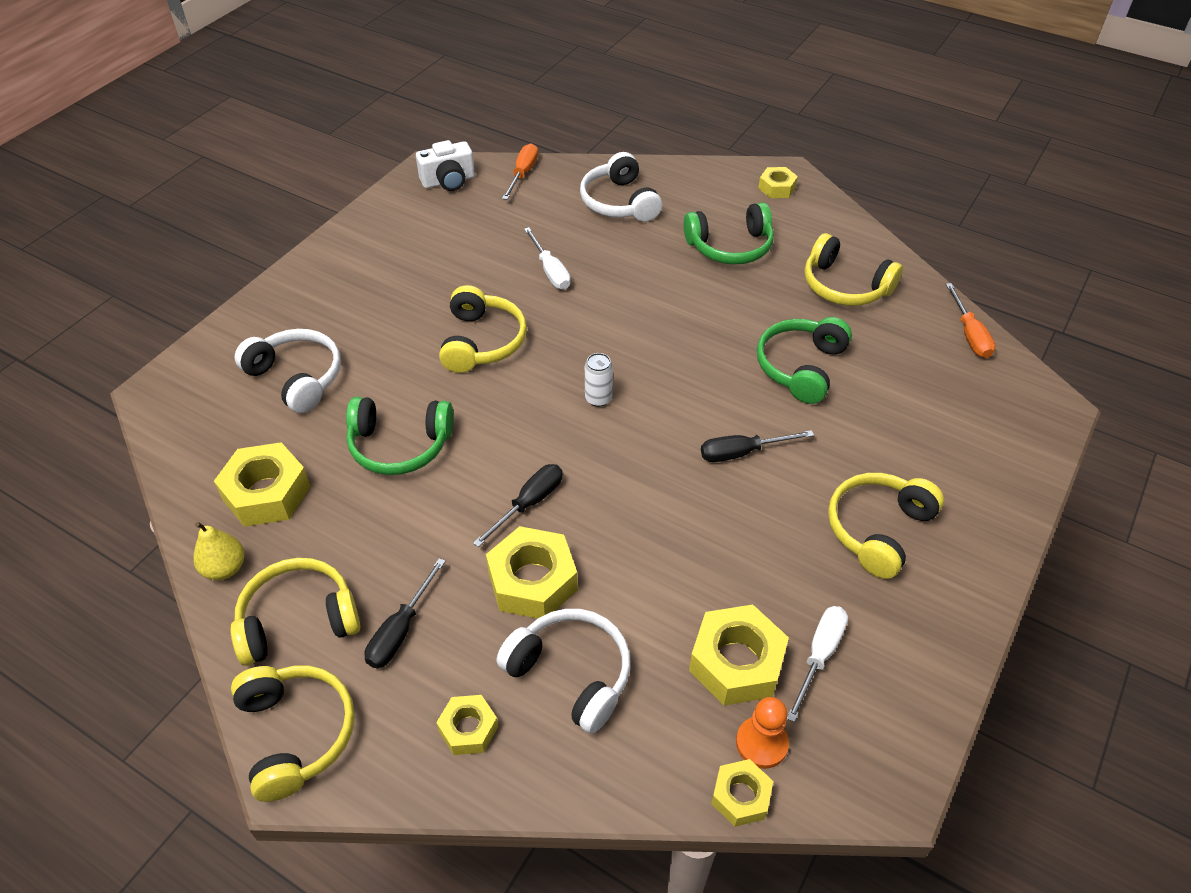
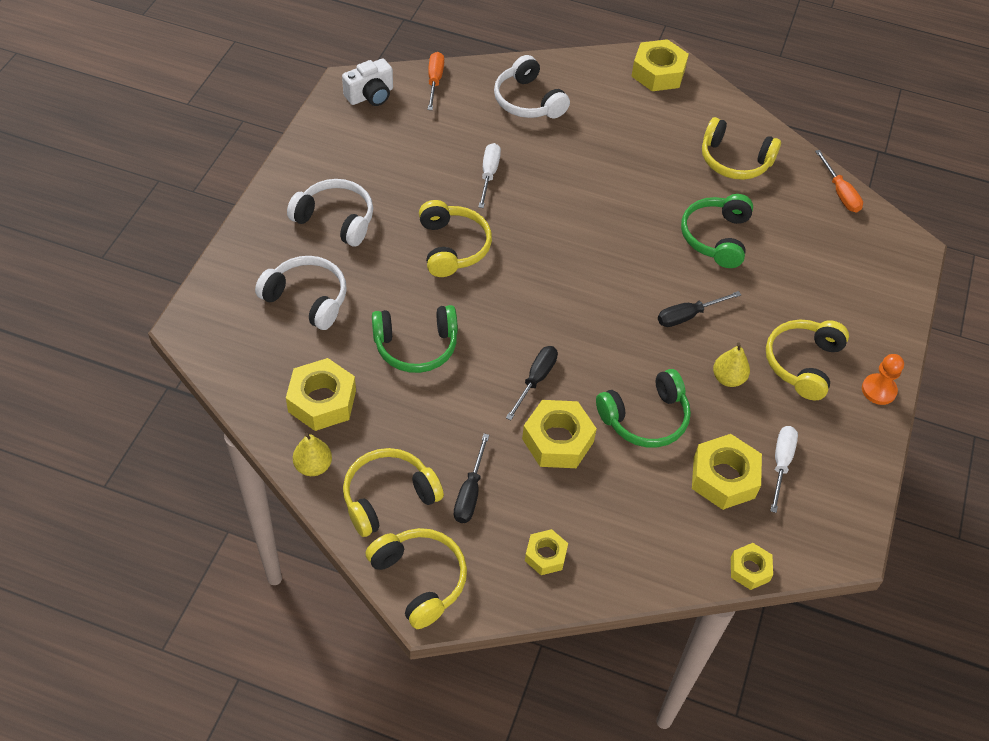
camera: 15 degrees left, 5 degrees up
white headphones [496,609,631,734] -> white headphones moved to [287,179,373,247]
white screwdriver [524,227,571,290] -> white screwdriver turned 135 degrees counterclockwise [478,143,501,208]
white can [585,353,613,407] -> none
green headphones [683,202,774,264] -> green headphones moved to [596,369,691,447]
orange pawn [736,697,789,769] -> orange pawn moved to [862,354,904,405]
yellow nut [758,167,798,198] -> yellow nut [631,39,689,91], size x1.72
none -> yellow pear [713,343,750,387]

